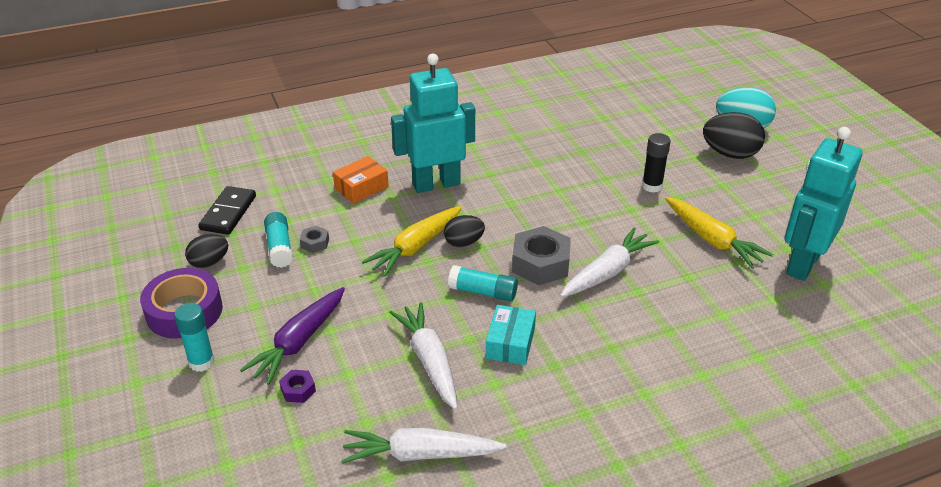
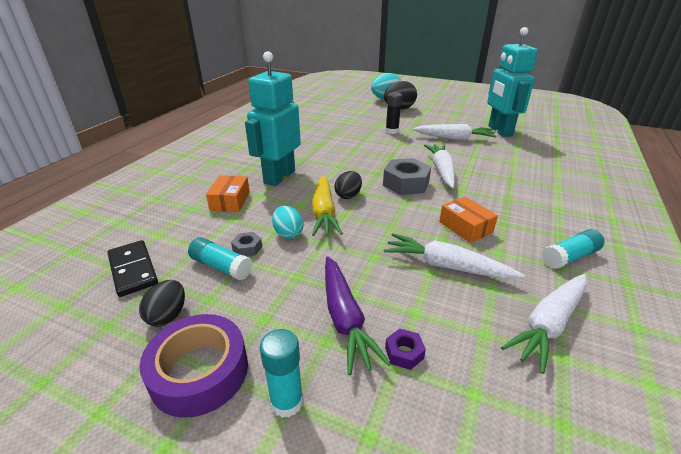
camera: 45 degrees left, 5 degrees down
turquoise glue stick [448,265,518,301] -> turquoise glue stick moved to [542,229,605,269]
turquoise box [486,305,536,365] -> orange box [439,197,498,243]
yellow carrot [665,197,773,269] -> white carrot [413,124,496,140]
none -> turquoise egg [272,206,304,239]

